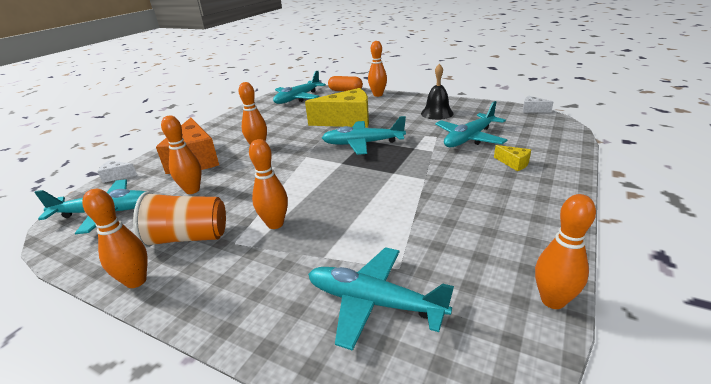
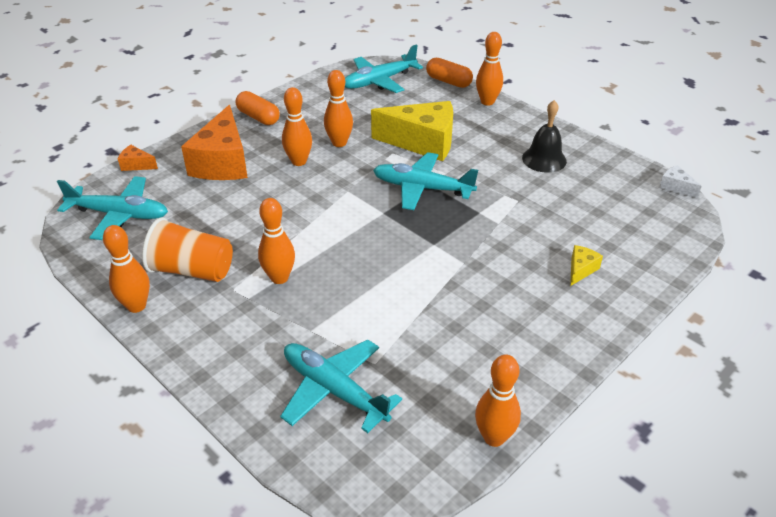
camera: 15 degrees right, 10 degrees up
white cheese [97,161,137,183] -> orange cheese [118,145,158,171]
orange bowling pin [161,115,202,194] -> orange bowling pin moved to [324,70,353,147]
turquoise plane [435,101,507,147] -> none
yellow cheese [494,145,531,171] -> yellow cheese turned 120 degrees counterclockwise [570,245,603,286]
none -> orange capsule [235,91,280,125]

